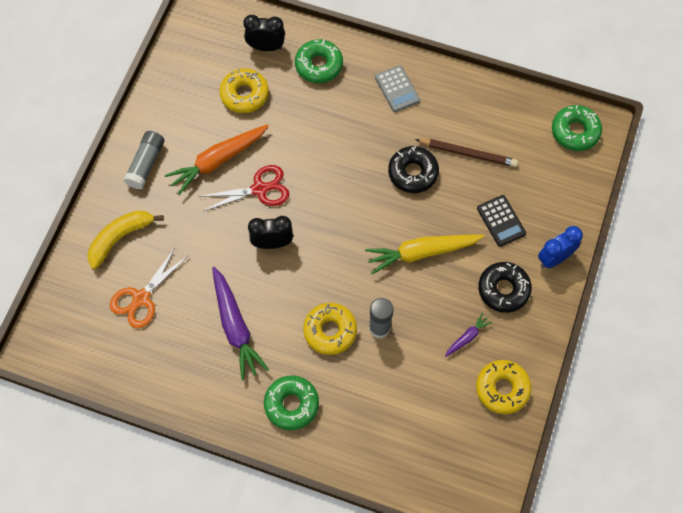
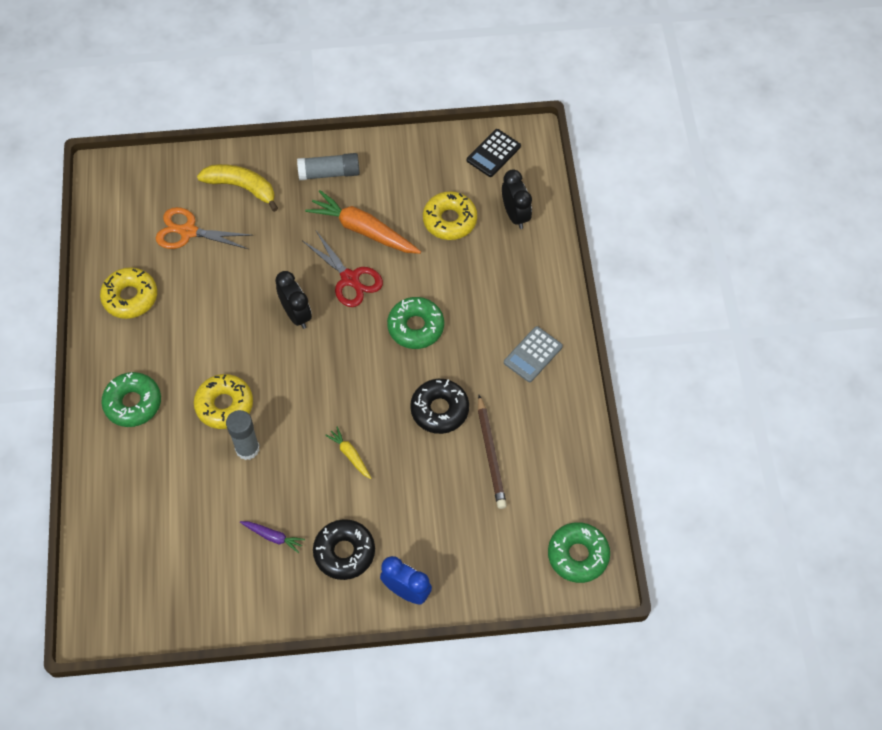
camera: 65 degrees right, 5 degrees down
purple carrot [212,267,269,380] -> none
green donut [295,39,343,83] -> green donut moved to [387,297,444,349]
yellow carrot [365,235,484,274] -> yellow carrot [325,427,372,479], size x0.49
yellow donut [476,360,532,414] -> yellow donut moved to [100,267,157,319]
black calculator [477,195,526,247] -> black calculator moved to [467,129,521,177]

